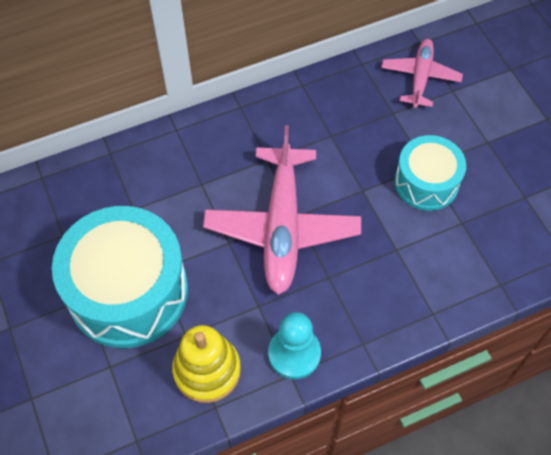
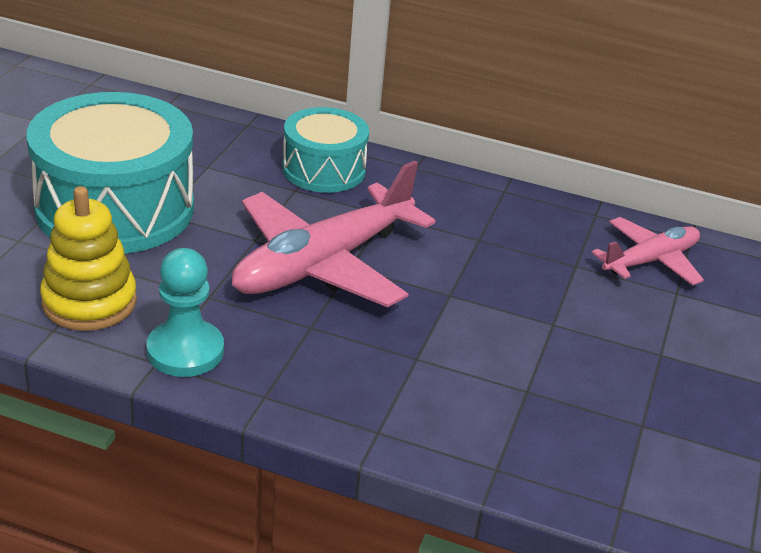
camera: 40 degrees right, 25 degrees down
turquoise drum [394,135,466,211] -> turquoise drum moved to [283,107,369,193]

